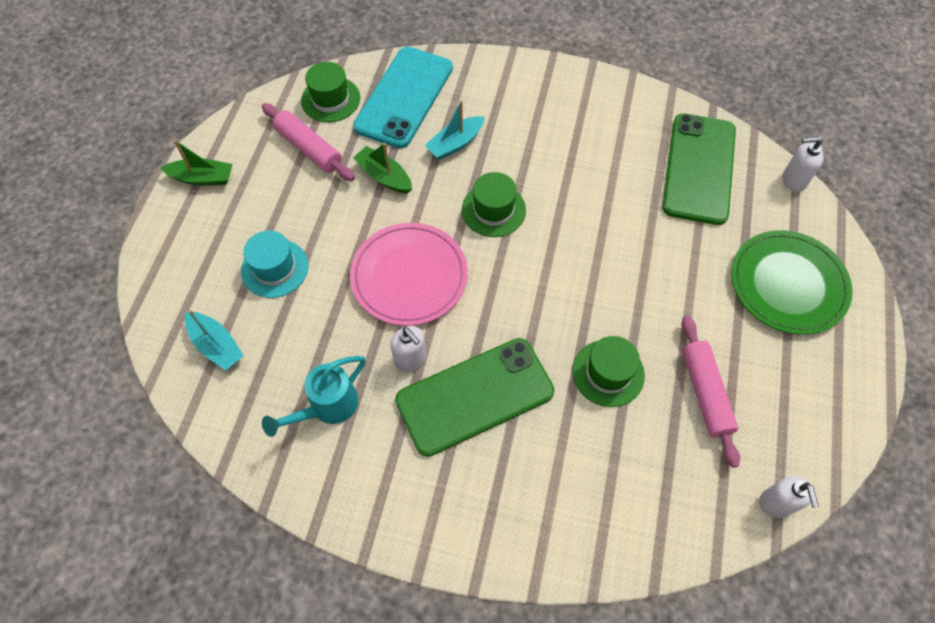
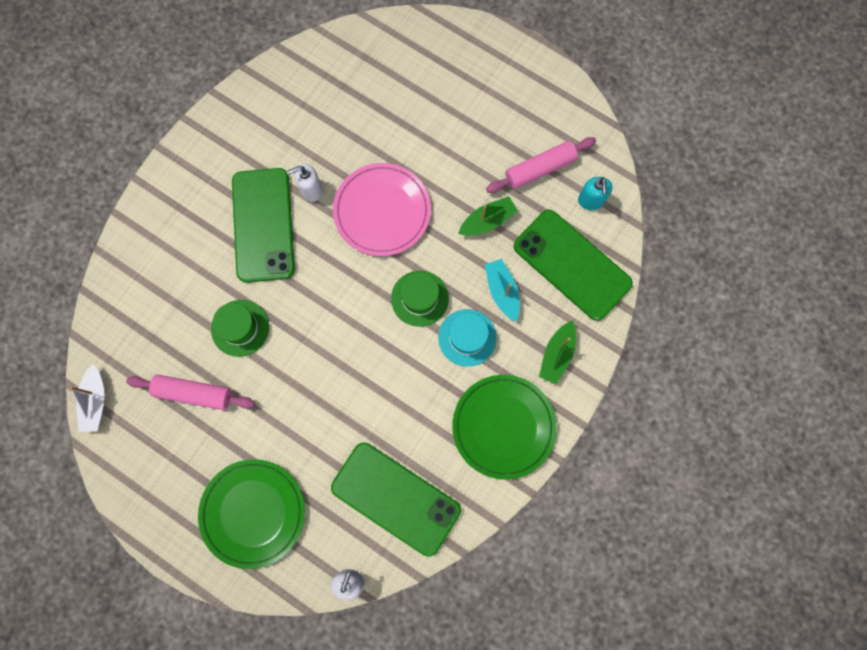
camera: 110 degrees right, 15 degrees up
green boat [160,140,233,186] -> green boat moved to [539,320,576,384]
turquoise boat [185,310,244,371] -> none
turquoise hat [241,231,309,298] -> turquoise hat moved to [438,309,497,367]
turquoise watering can [262,356,366,437] -> none
green hat [301,62,360,122] -> turquoise soap dispenser [578,177,612,210]
turquoise phone [353,47,453,148] -> green phone [514,209,633,321]
white soap dispenser [759,476,819,518] -> white boat [70,364,105,432]
none -> green plate [452,375,557,479]

